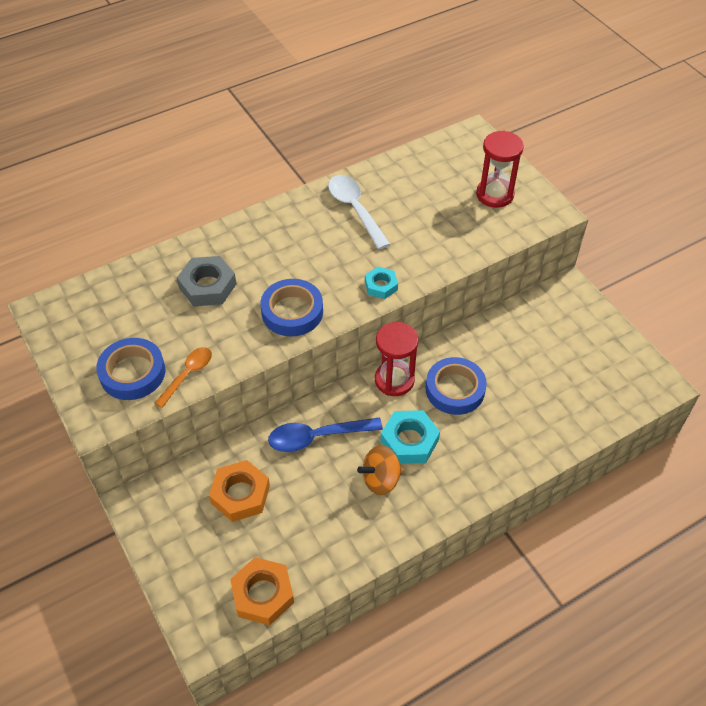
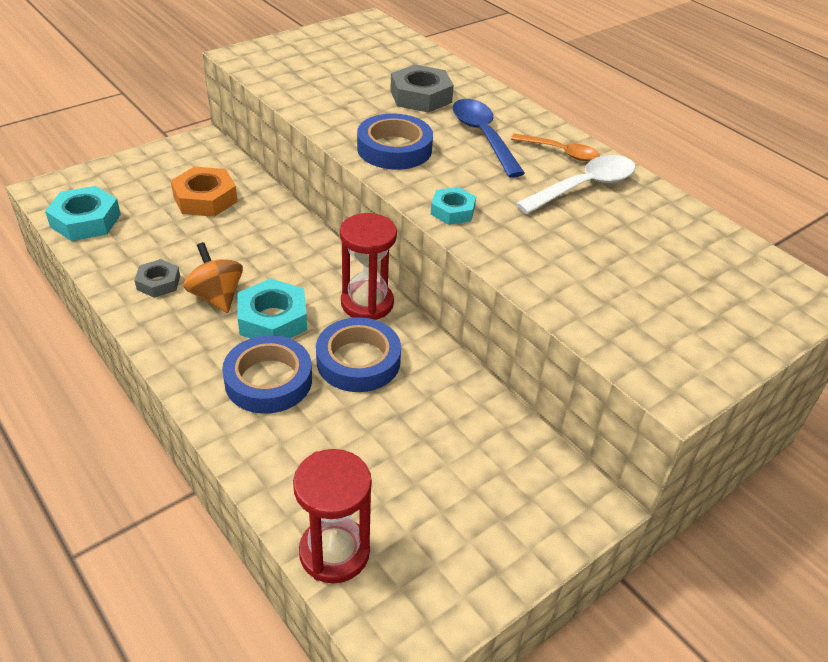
camera: 80 degrees right, 10 degrees down
blue tape [96,338,165,400] -> blue tape moved to [222,335,312,414]
orange spoon [155,347,212,408] -> orange spoon moved to [511,133,600,161]
orange nut [230,557,294,625] -> turquoise nut [45,186,121,241]
blue spoon [268,418,383,452] -> blue spoon moved to [453,99,525,178]
red hourglass [476,130,524,208] -> red hourglass moved to [293,449,372,584]
none -> grey nut [134,259,180,298]

